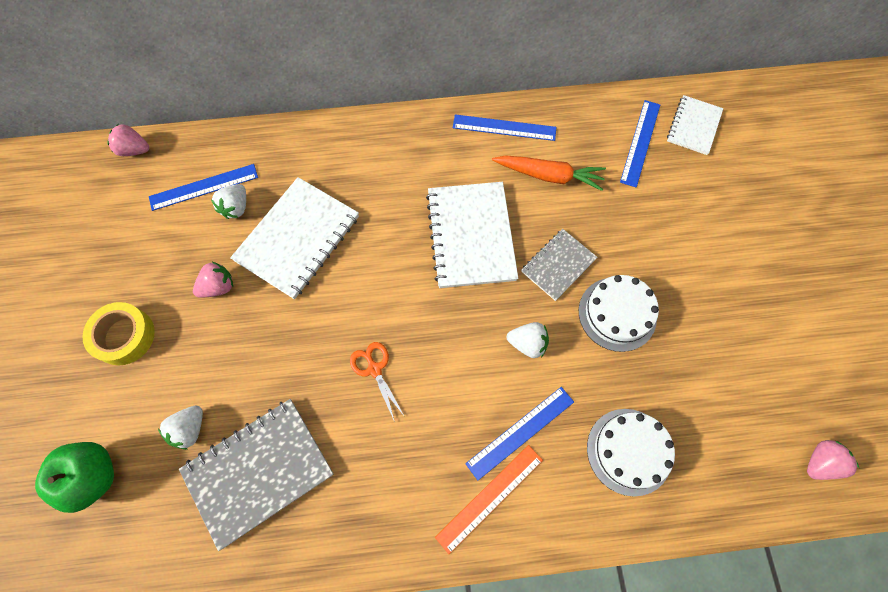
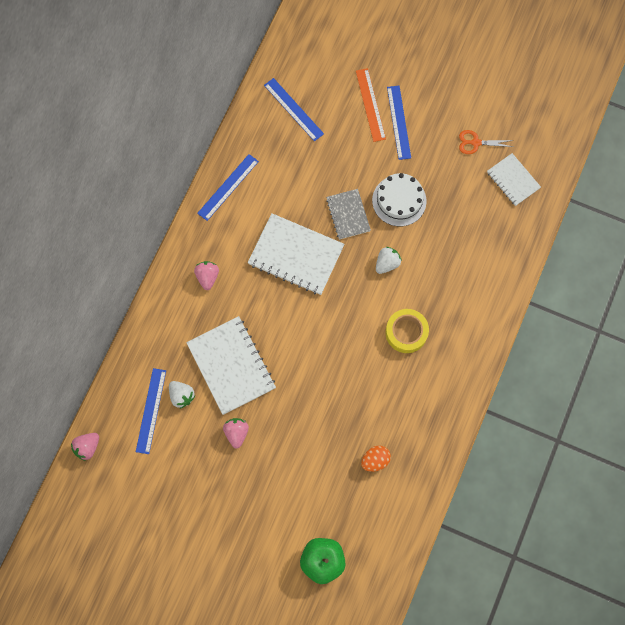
camera: 60 degrees left, 5 degrees up
yellow tape [82,302,155,366] -> yellow tape moved to [386,309,429,353]
white strawberry [158,406,203,450] -> none
grey notebook [179,399,334,551] -> orange egg [361,446,391,472]
orange scissors [350,342,405,422] -> orange scissors moved to [459,130,514,154]
orange ruler [435,445,543,554] -> orange ruler moved to [356,68,386,142]
blue ruler [465,387,574,480] -> blue ruler moved to [387,86,411,160]
orange carrot [492,155,606,191] -> none
white cake [587,409,675,496] -> none
white notebook [667,95,723,155] -> white notebook moved to [487,153,541,206]
pink strawberry [807,440,859,480] -> pink strawberry moved to [194,261,219,290]

